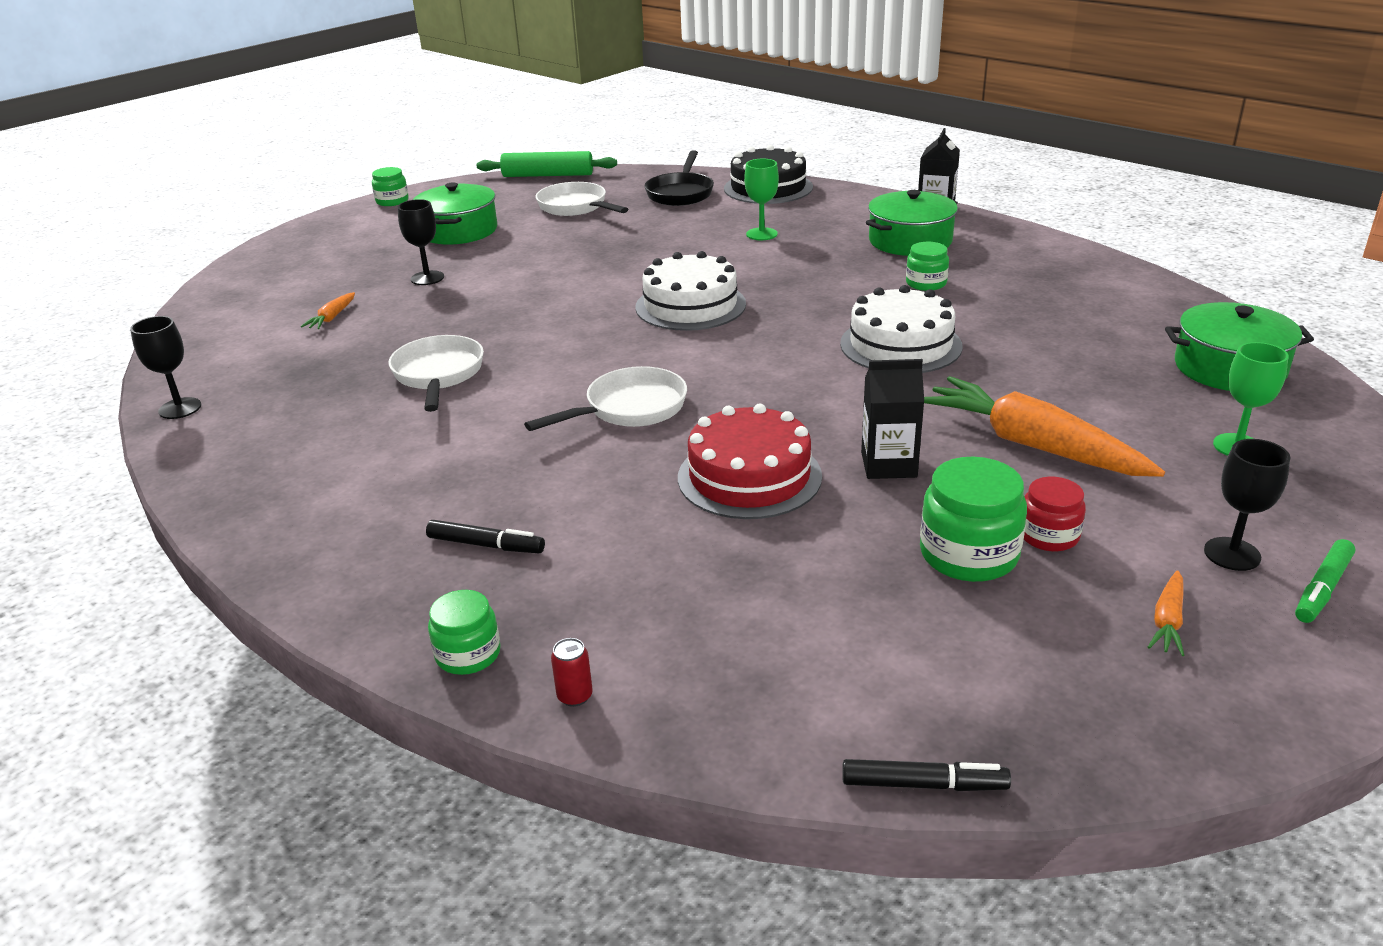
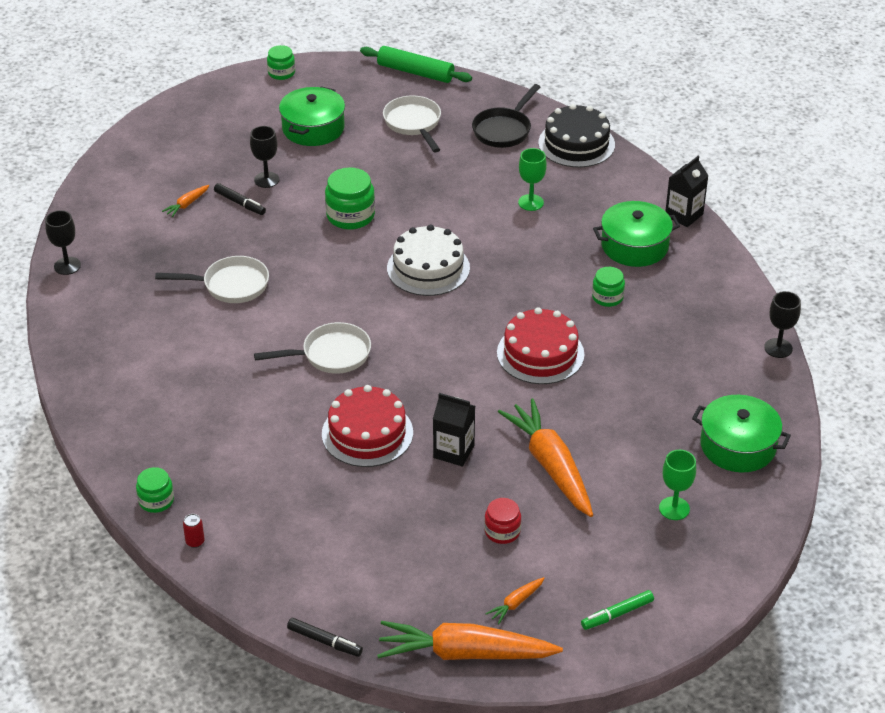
camera: 20 degrees right, 10 degrees up
white pan [389,335,484,412] -> white pan turned 75 degrees clockwise [155,256,269,303]
black marker [426,520,545,553] -> black marker moved to [214,183,266,215]
white cake [840,285,963,373] -> red cake [497,307,584,384]
green jar [920,457,1027,582] -> green jar moved to [325,167,375,230]
black goblet [1204,439,1290,571] -> black goblet moved to [764,291,801,358]
none -> orange carrot [377,621,563,660]

